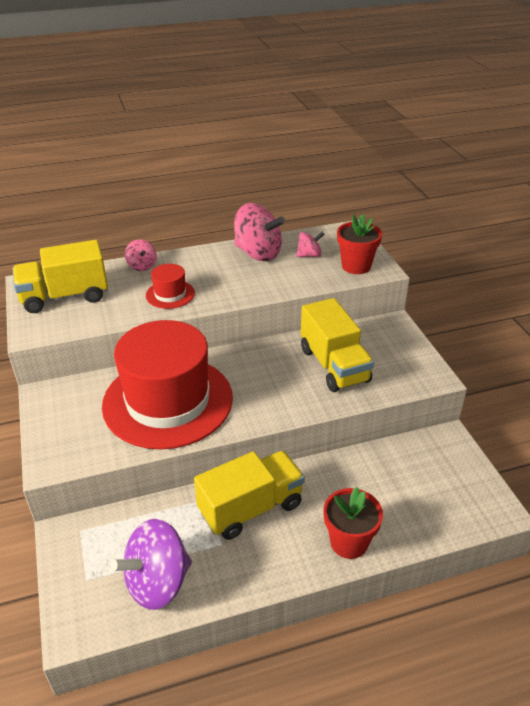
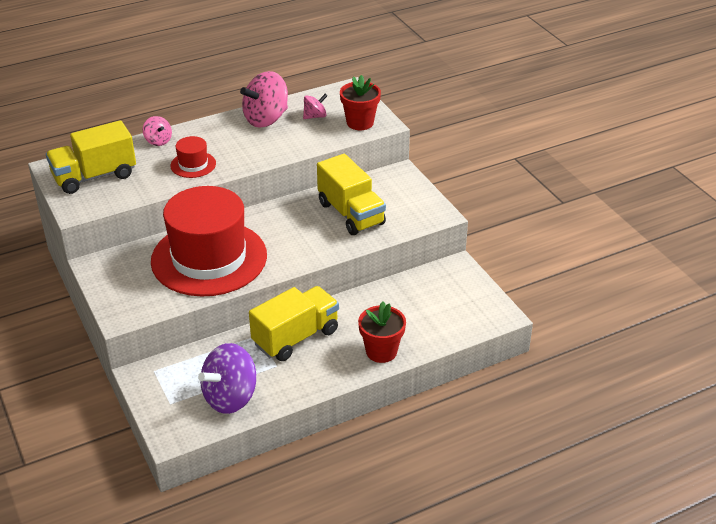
camera: 10 degrees left, 0 degrees up
pink spinning top [234,203,285,261] -> pink spinning top turned 120 degrees clockwise [240,71,288,128]

